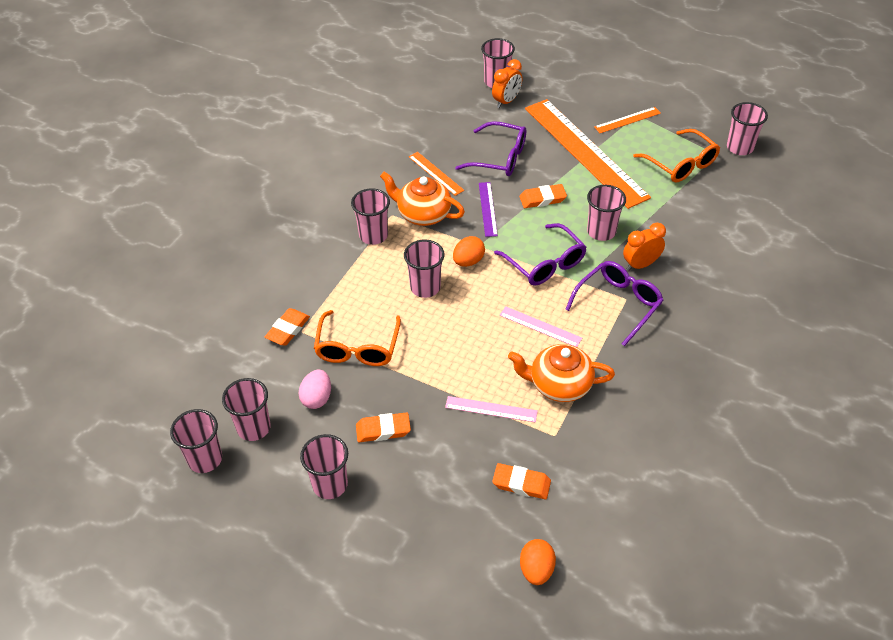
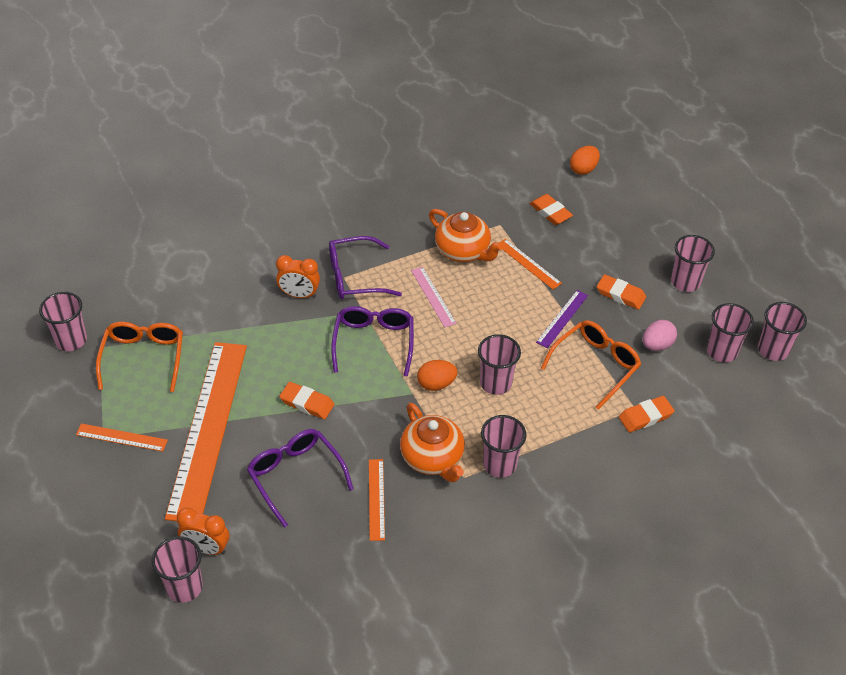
camera: 145 degrees left, 0 degrees up
pink ruler [445,396,538,423] -> orange ruler [499,239,562,289]
purple ruler [479,182,498,237] -> purple ruler moved to [536,290,588,348]
orange clock [492,59,522,108] -> orange clock turned 150 degrees counterclockwise [177,508,229,555]
pink cup [587,185,626,241] -> none

